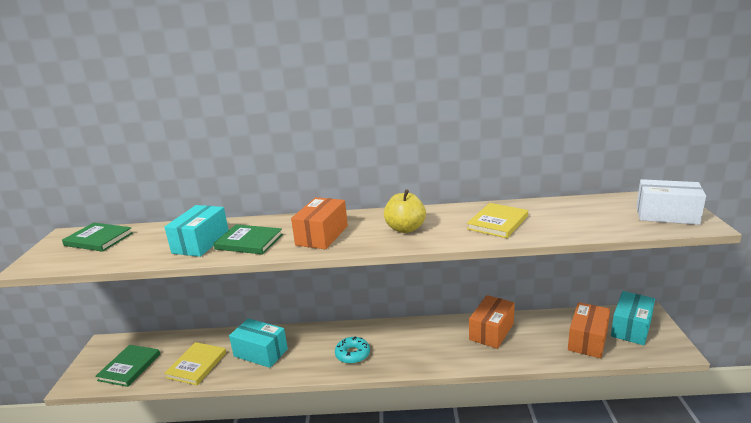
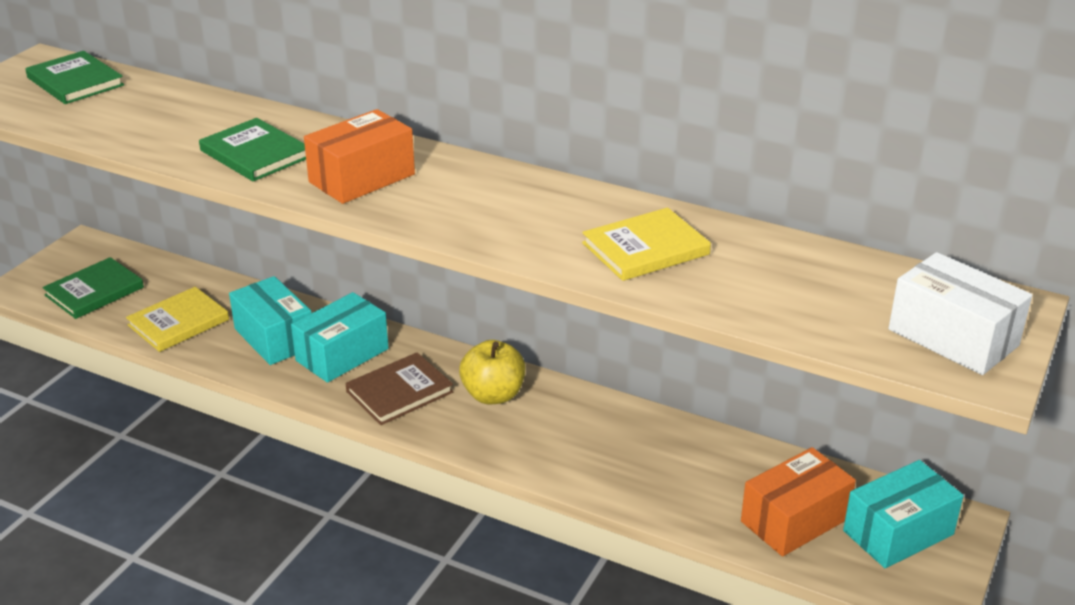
camera: 25 degrees right, 10 degrees up
turquoise box [164,205,229,257] -> turquoise box moved to [291,292,389,383]
turquoise donut [335,337,370,364] -> brown book [346,352,453,425]
yellow apple [384,189,426,233] -> yellow apple moved to [459,340,526,404]
orange box [469,295,515,349] -> none

